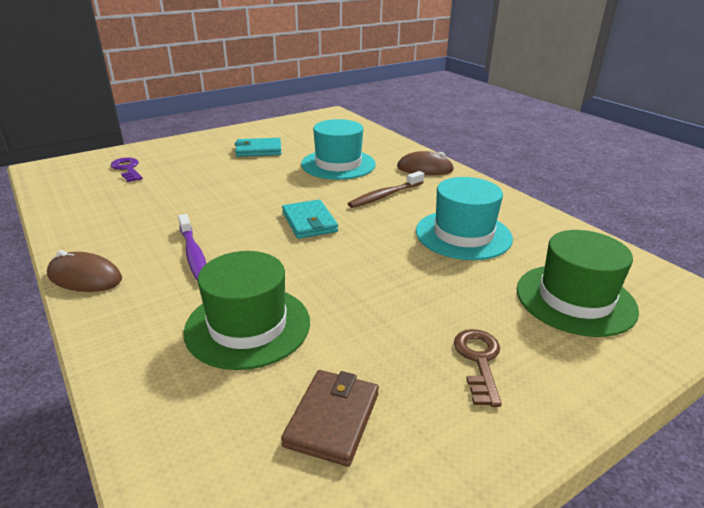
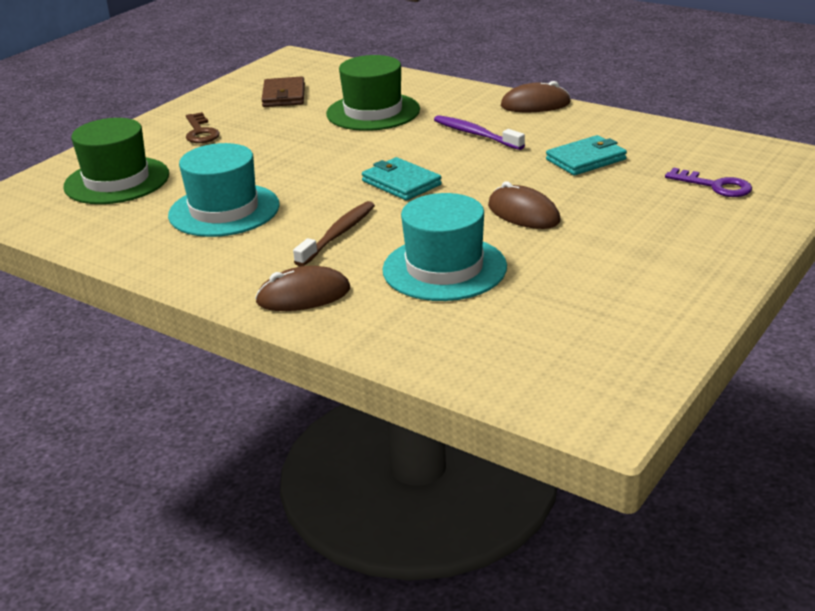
camera: 160 degrees right, 0 degrees up
turquoise wallet [235,138,281,157] -> turquoise wallet moved to [546,135,627,175]
none -> brown mouse [488,181,560,229]

